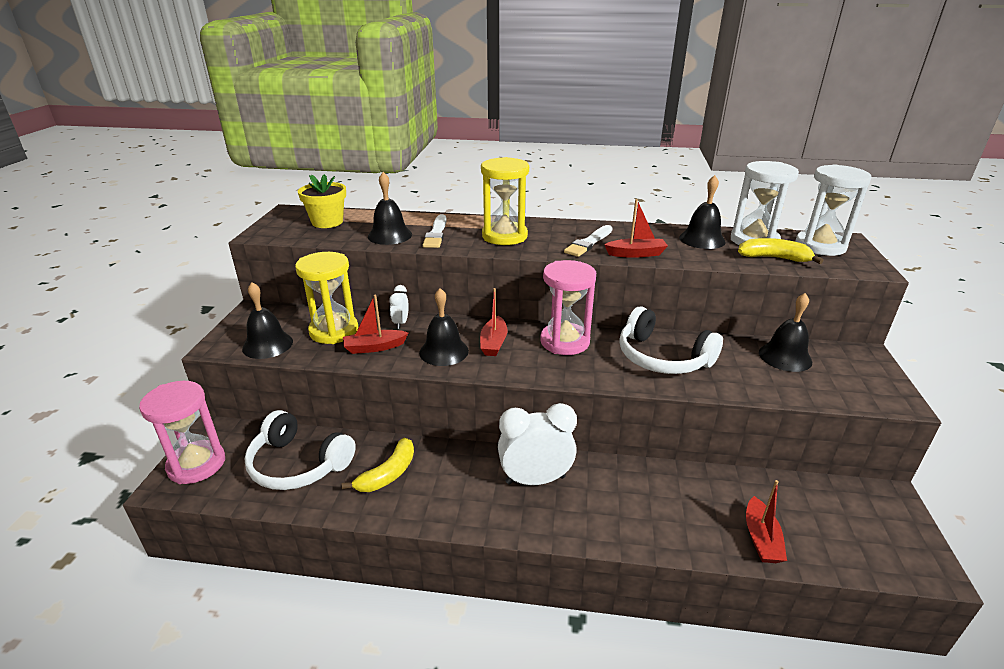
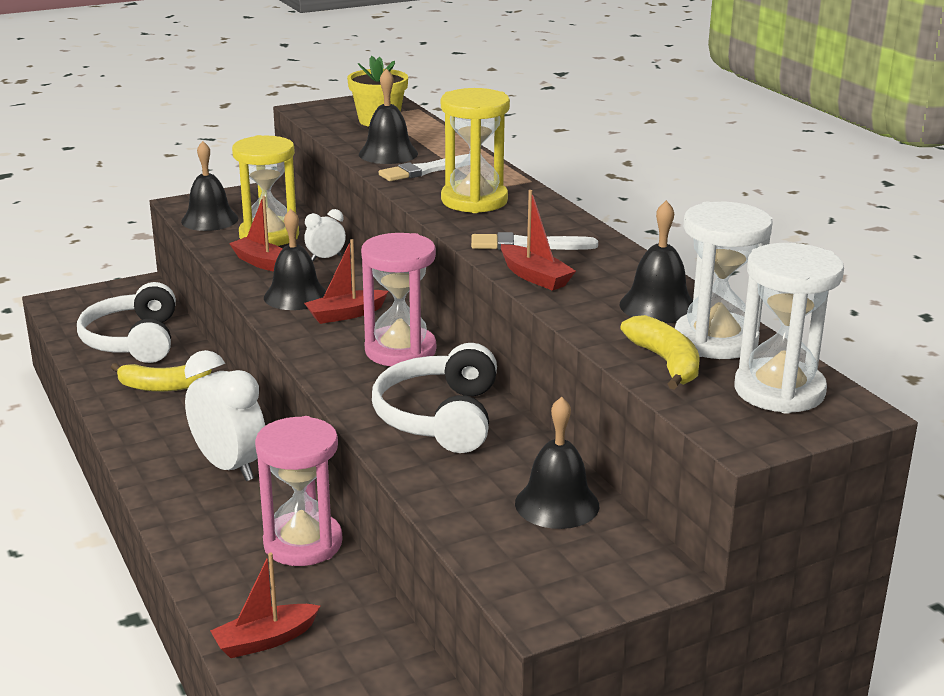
camera: 55 degrees right, 5 degrees down
pink hourglass [139,381,225,484] -> pink hourglass moved to [255,416,343,566]

